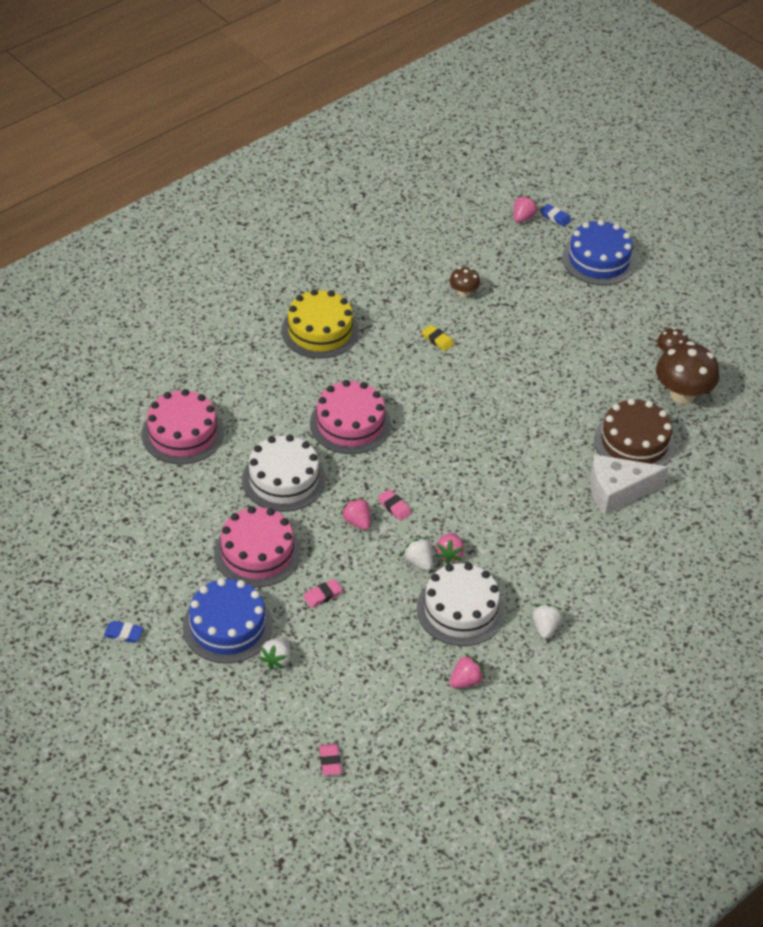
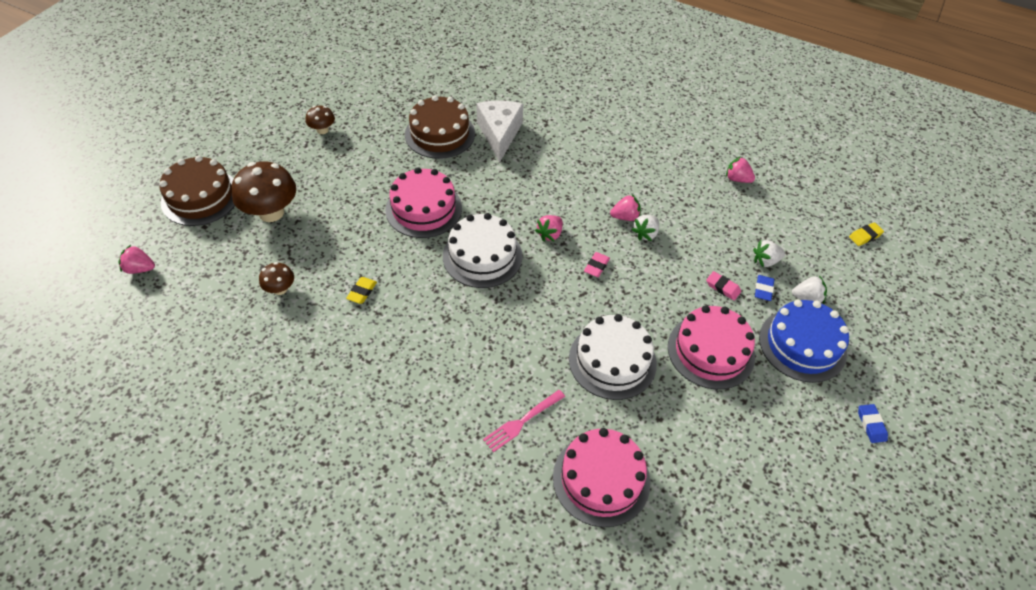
camera: 110 degrees left, 5 degrees up
yellow cake [281,289,359,359] -> none
pink cake [310,380,391,454] -> pink cake moved to [385,167,462,238]
pink eraser [319,744,342,776] -> yellow eraser [849,222,884,246]
pink strawberry [341,497,370,530] -> pink strawberry moved to [535,215,563,242]
white cake [417,563,505,646] -> white cake moved to [443,213,522,288]
white strawberry [532,604,562,639] -> white strawberry moved to [753,240,785,267]
blue eraser [540,204,571,227] -> blue eraser moved to [755,275,774,301]
blue cake [562,220,636,285] -> brown cake [159,155,235,226]
white cheese [590,454,669,515] -> white cheese turned 150 degrees counterclockwise [476,101,523,162]
brown mushroom [656,341,719,404] -> brown mushroom moved to [231,162,296,222]
none -> pink fork [483,390,565,452]

